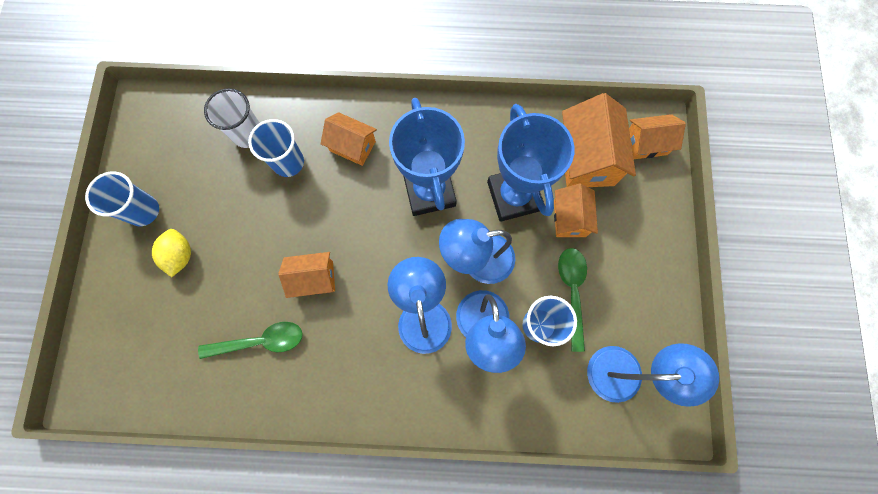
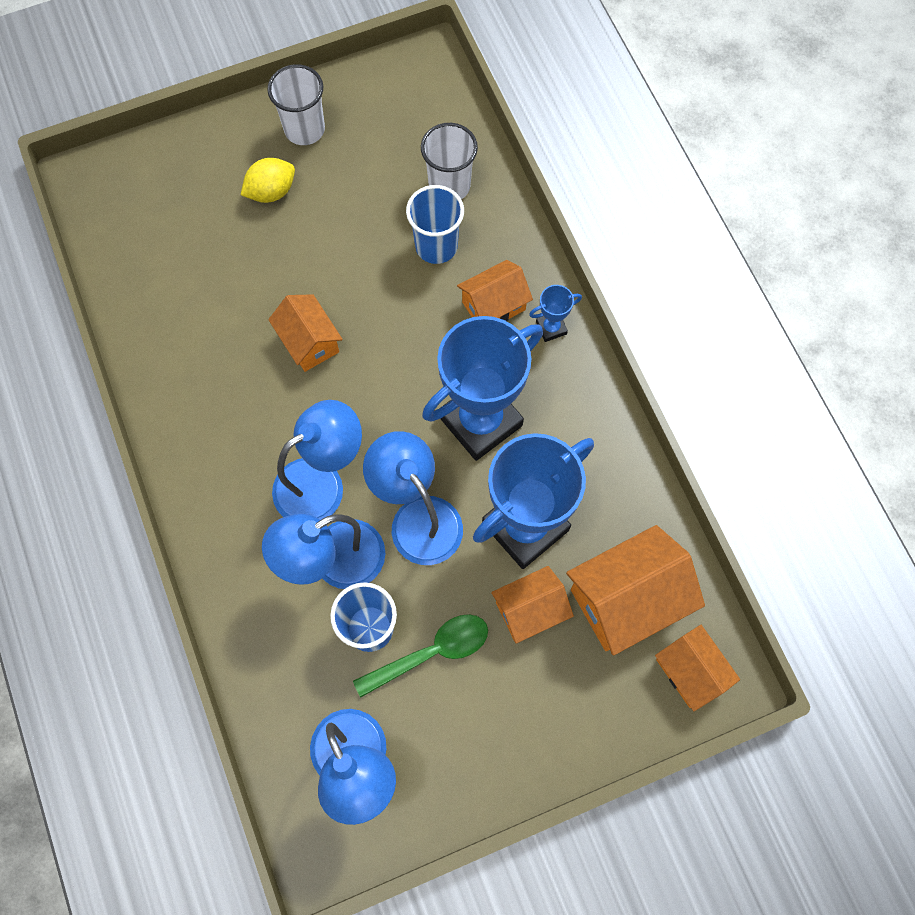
camera: 65 degrees right, 5 degrees down
blue cup [85,172,159,226] -> white cup [267,64,325,145]
green spoon [198,322,303,359] -> none
orange house [321,112,377,166] -> orange house turned 60 degrees clockwise [457,260,533,321]
none -> blue trophy [529,285,582,342]

